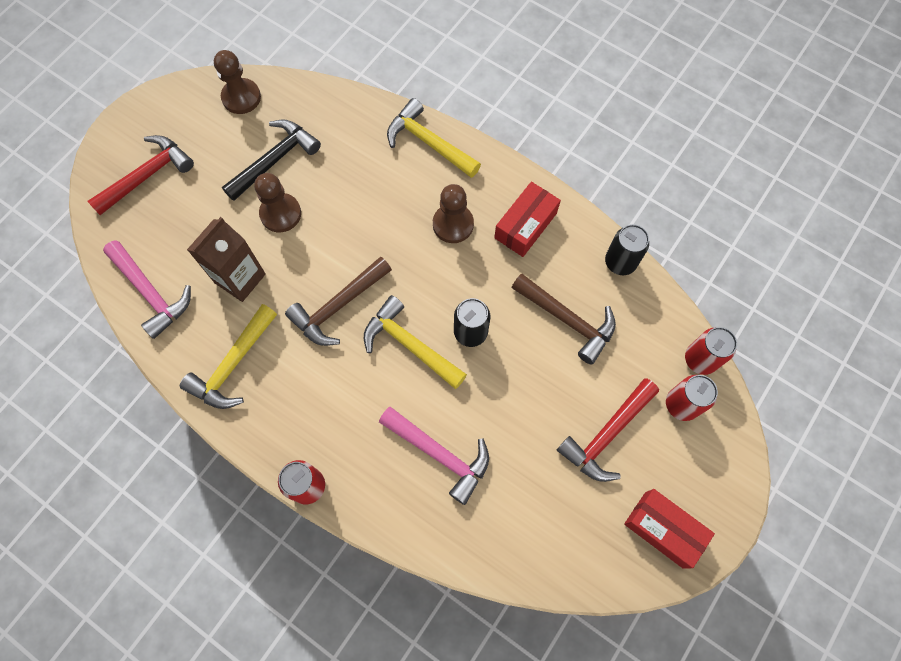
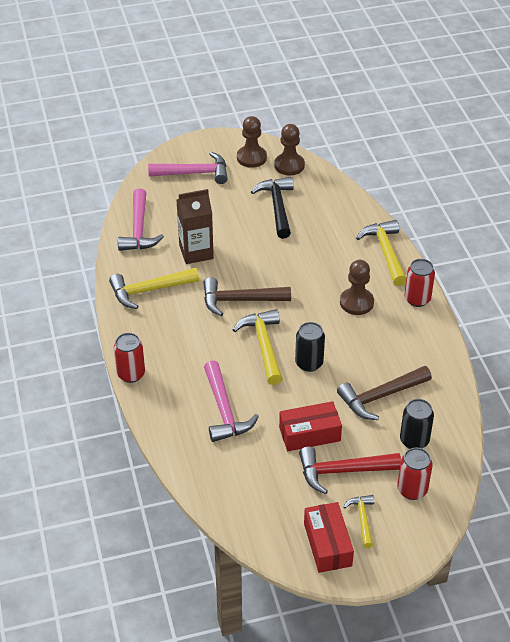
camera: 40 degrees right, 25 degrees down
red hammer [88,135,194,215] -> pink hammer [148,152,228,184]
black hammer [222,120,321,201] -> black hammer turned 90 degrees counterclockwise [251,177,294,239]
brown pawn [254,173,301,232] -> brown pawn moved to [237,116,267,168]
red box [494,182,561,257] -> red box moved to [279,401,342,451]
brown hammer [511,273,616,365] -> brown hammer turned 75 degrees clockwise [337,366,432,420]
black can [605,224,649,275] -> black can moved to [400,399,434,449]
red can [685,327,737,375] -> red can moved to [404,259,435,307]
none -> yellow hammer [343,495,374,548]

